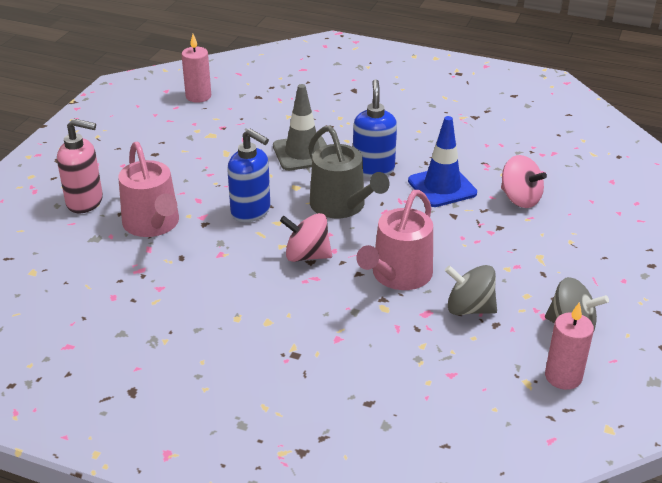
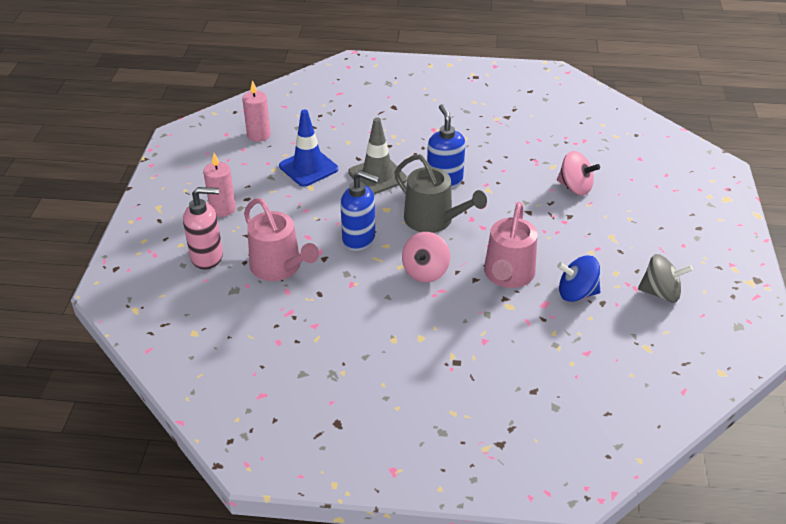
camera: 15 degrees left, 5 degrees up
pink spinning top [280,213,332,262] -> pink spinning top turned 60 degrees counterclockwise [402,232,450,282]
blue traffic cone [408,116,477,207] -> blue traffic cone moved to [279,109,338,187]
grey spinning top [445,265,497,315] -> blue spinning top [557,256,600,302]
pink candle [545,302,594,390] -> pink candle moved to [203,153,236,217]

